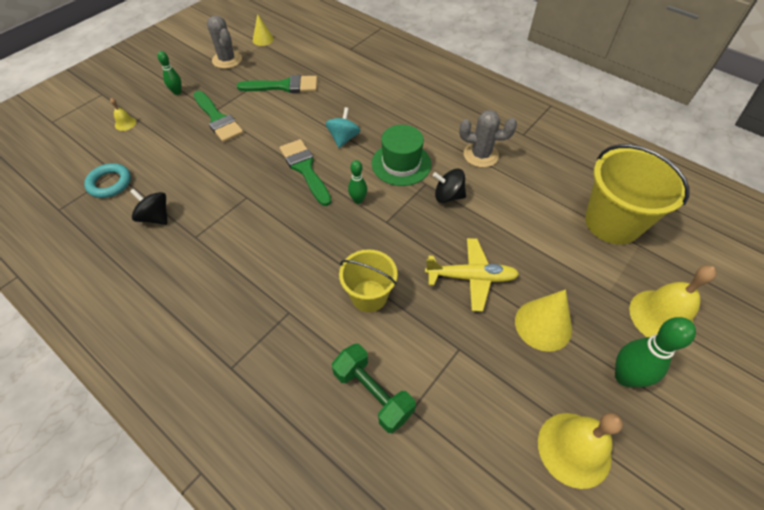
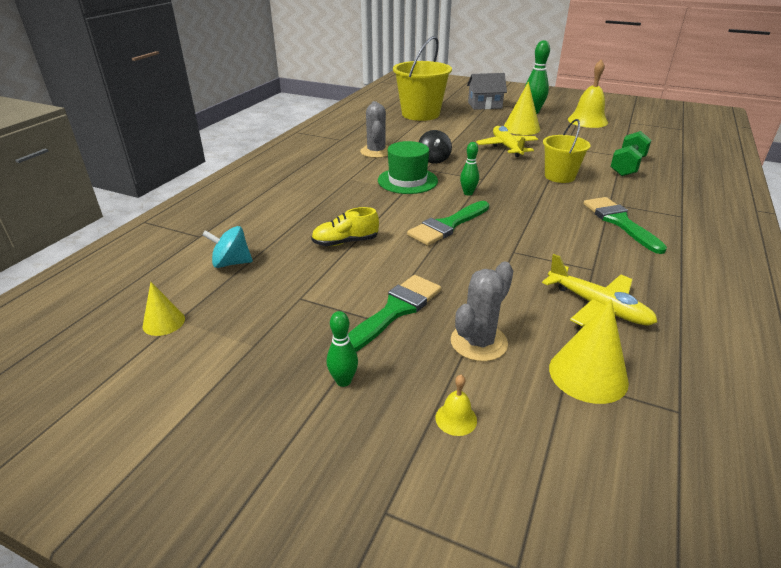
camera: 105 degrees left, 20 degrees down
turquoise ring [84,163,131,198] -> yellow cone [549,299,629,404]
black spinning top [130,189,168,225] -> yellow plane [542,254,657,326]
grey cactus [207,15,242,69] -> grey cactus moved to [451,262,513,362]
green brush [237,75,317,93] -> green brush moved to [583,197,667,254]
turquoise spinning top [325,107,360,148] -> turquoise spinning top moved to [202,226,253,268]
yellow bell [629,265,717,337] -> grey house [467,73,507,110]
none -> yellow shoe [311,207,379,246]

